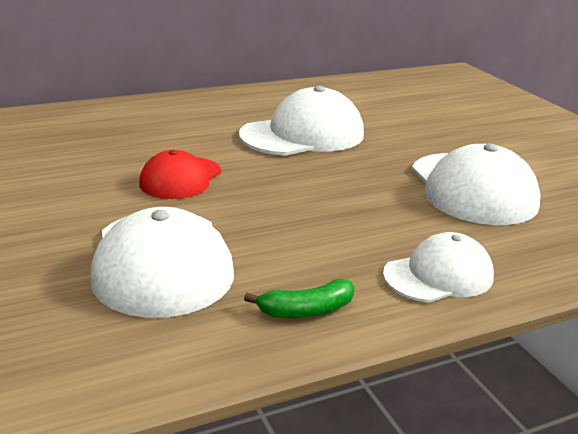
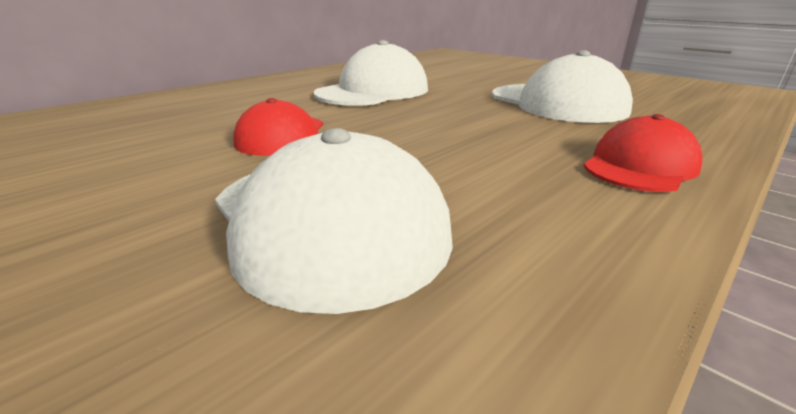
camera: 20 degrees left, 0 degrees up
green banana [244,279,355,318] -> none
white cap [383,232,494,303] -> red cap [583,114,703,192]

